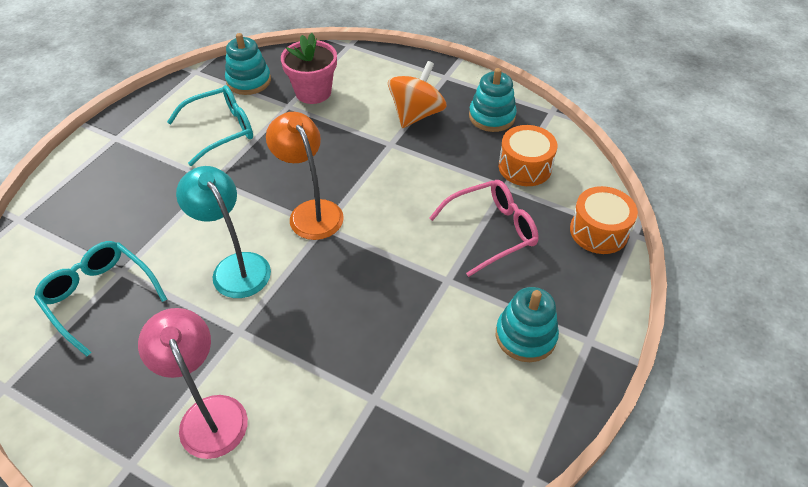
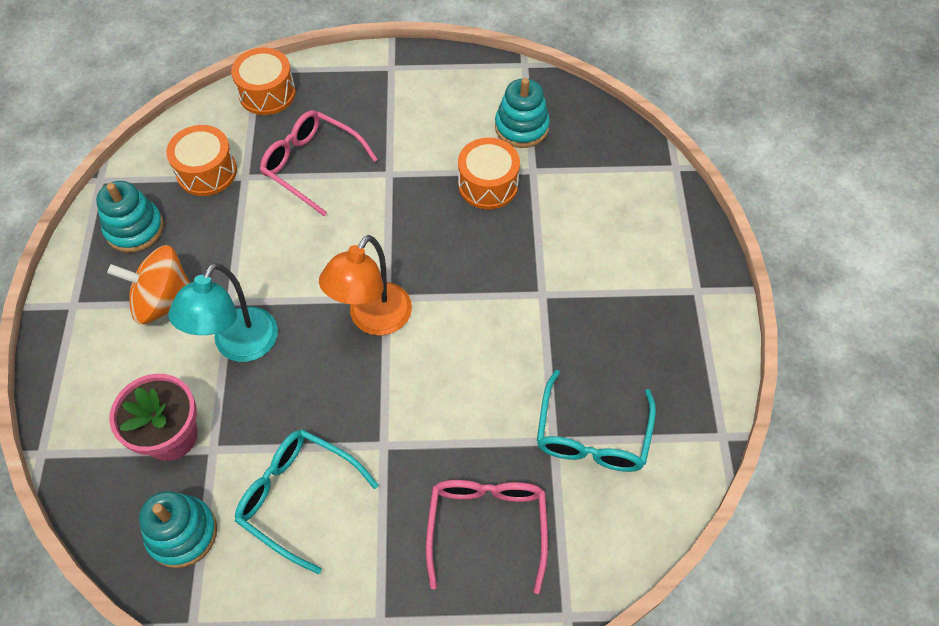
camera: 120 degrees left, 10 degrees up
pink lamp [138,308,248,459] -> none
turquoise lamp [176,166,271,298] -> turquoise lamp moved to [168,263,278,362]
turquoise stacking toy [496,287,559,362] -> turquoise stacking toy moved to [495,78,550,148]
none -> pink glasses [426,480,548,594]
none -> orange drum [458,138,520,209]

